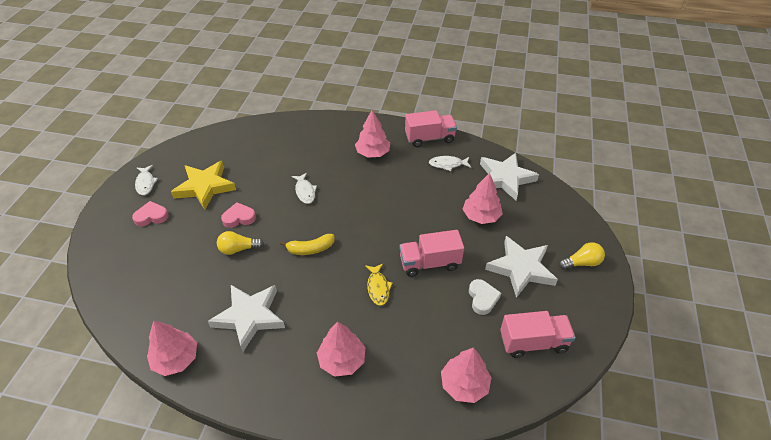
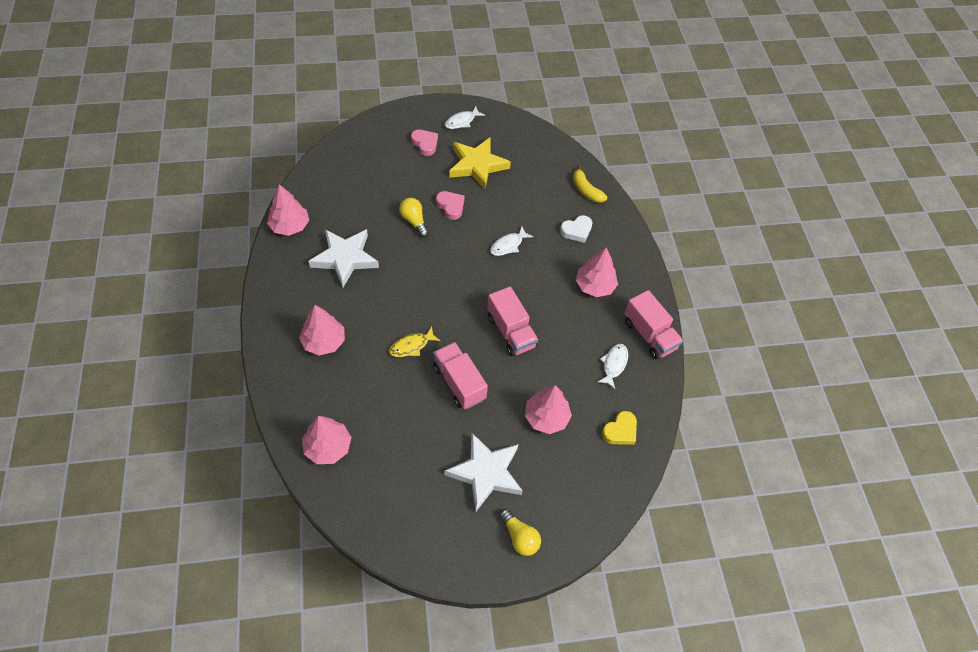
camera: 65 degrees right, 10 degrees up
yellow banana [280,234,334,255] -> yellow banana moved to [573,165,607,203]
white fish [429,156,471,171] -> white fish turned 45 degrees clockwise [598,344,628,389]
white heart [469,279,501,315] -> white heart moved to [560,215,593,243]
white star [480,153,539,200] -> yellow heart [602,411,637,445]
pink truck [500,311,576,358] -> pink truck moved to [487,287,538,356]

